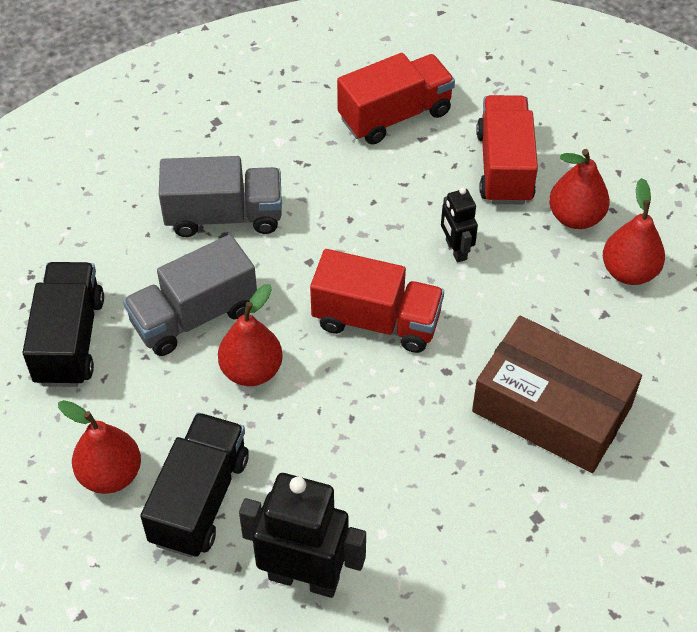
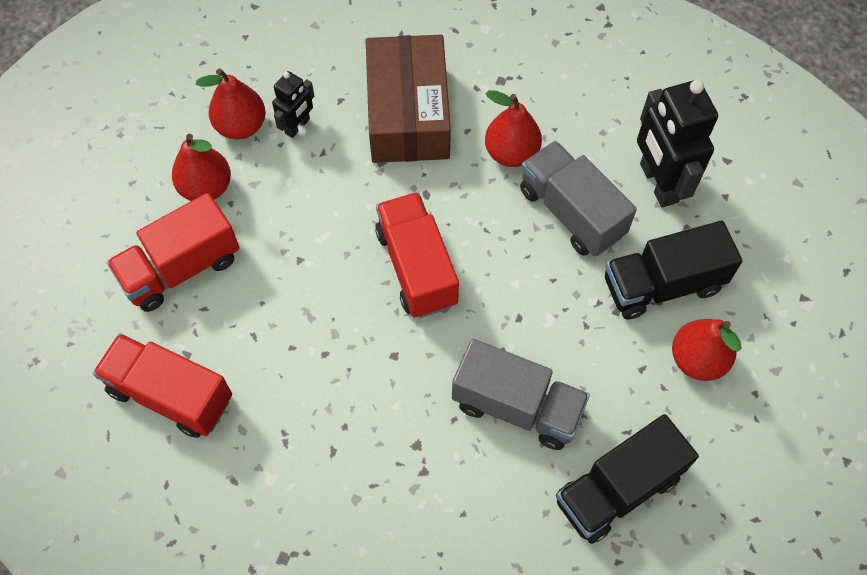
camera: 125 degrees left, 10 degrees up
grey truck [159,156,282,237] -> grey truck moved to [520,141,637,256]
red pear [218,284,283,386] -> red pear moved to [485,90,542,167]
black robot [441,187,478,262] -> black robot moved to [272,71,314,138]

